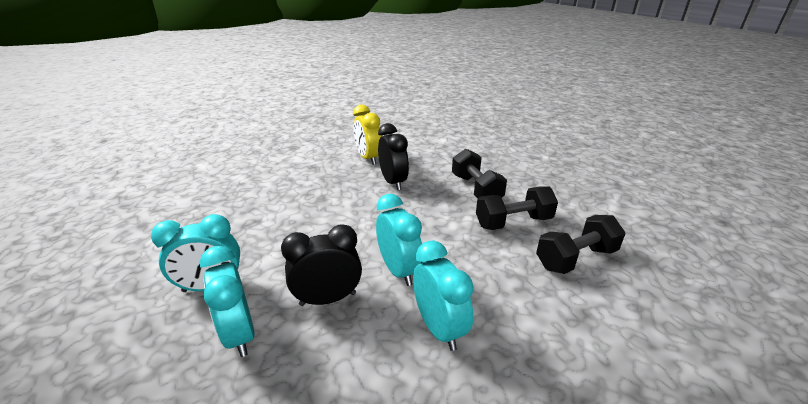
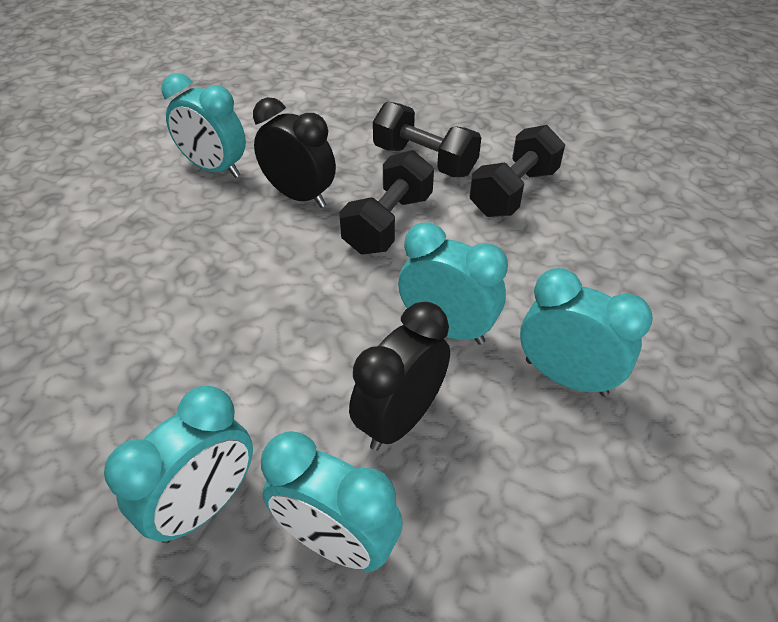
camera: 35 degrees left, 15 degrees up
yellow clock [353,105,381,165] -> turquoise clock [162,73,246,178]
black dumbbell [536,215,626,274] -> black dumbbell moved to [339,150,434,254]

